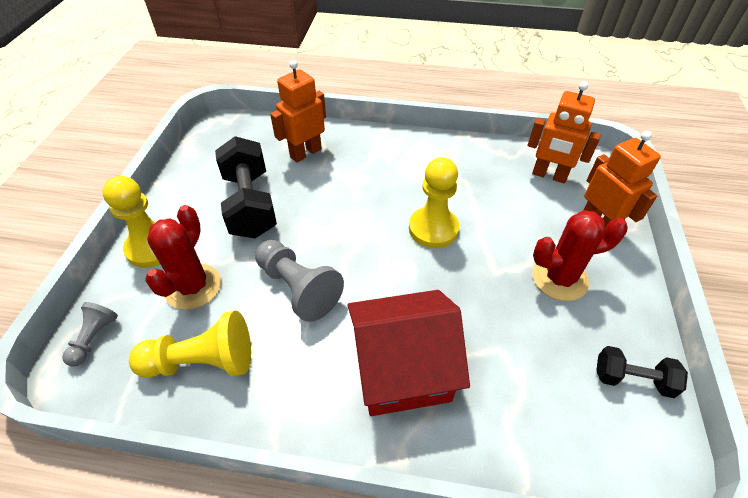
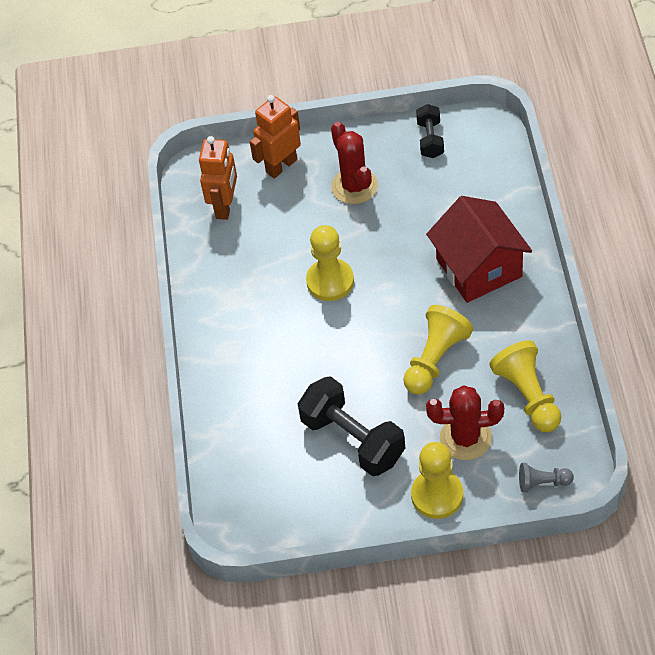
camera: 100 degrees left, 5 degrees up
black dumbbell [215,136,277,238] -> black dumbbell turned 75 degrees clockwise [298,376,405,476]
grey pawn [255,240,344,322] -> yellow pawn [403,305,473,394]
orange robot [270,60,326,162] -> none

